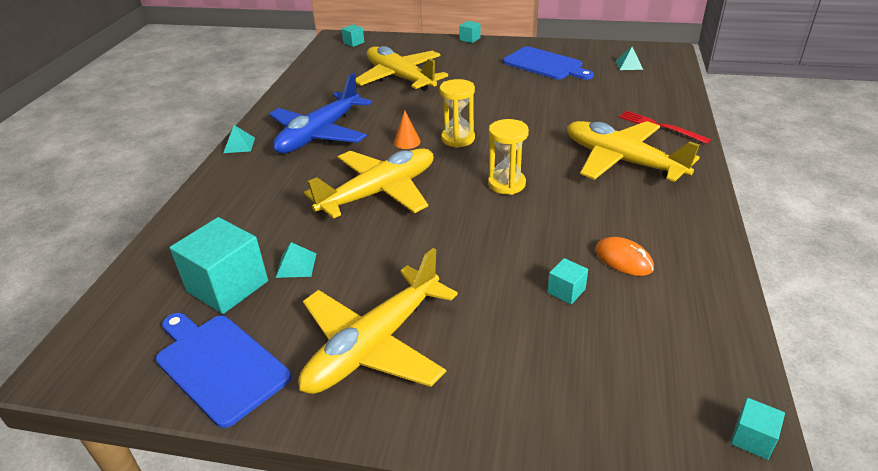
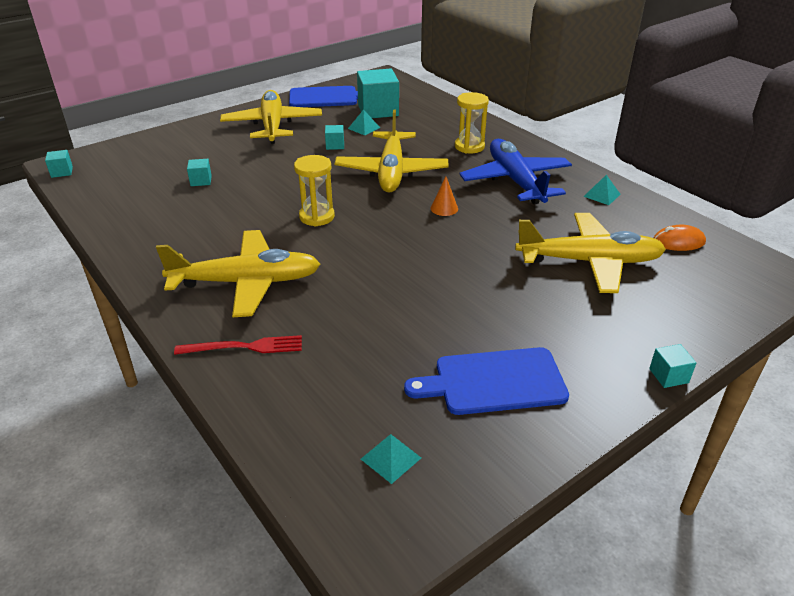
camera: 130 degrees right, 0 degrees up
turquoise pyramid [223,125,255,153] -> turquoise pyramid moved to [583,175,620,205]
turquoise cube [342,24,364,47] -> turquoise cube moved to [325,125,344,150]
yellow hourglass [440,79,475,148] -> yellow hourglass moved to [455,92,489,154]
orange mouse [595,237,654,276] -> orange mouse moved to [654,225,706,251]

